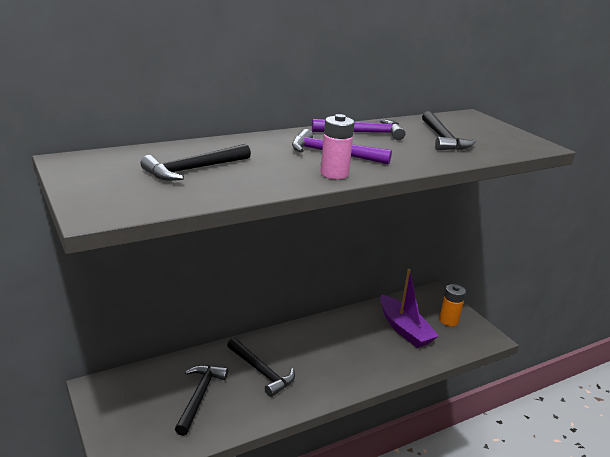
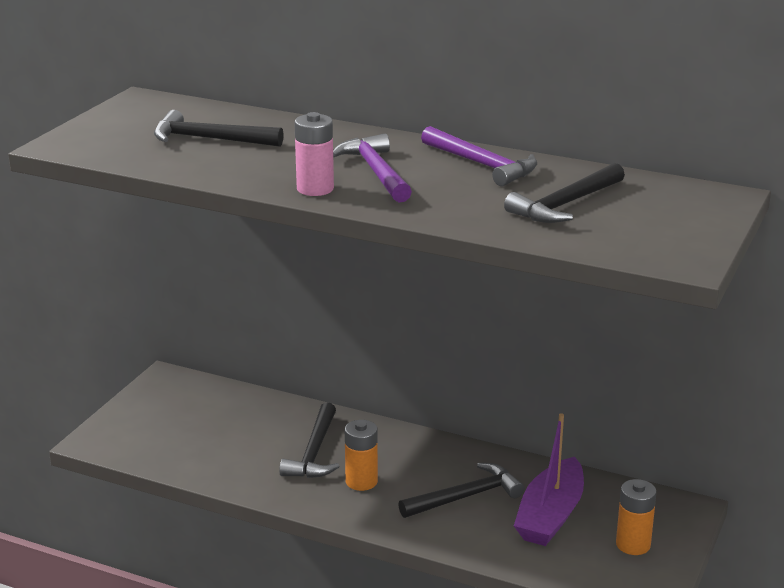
camera: 55 degrees right, 0 degrees up
black hammer [175,365,228,436] -> black hammer moved to [398,463,524,518]
none -> orange battery [345,420,378,491]

